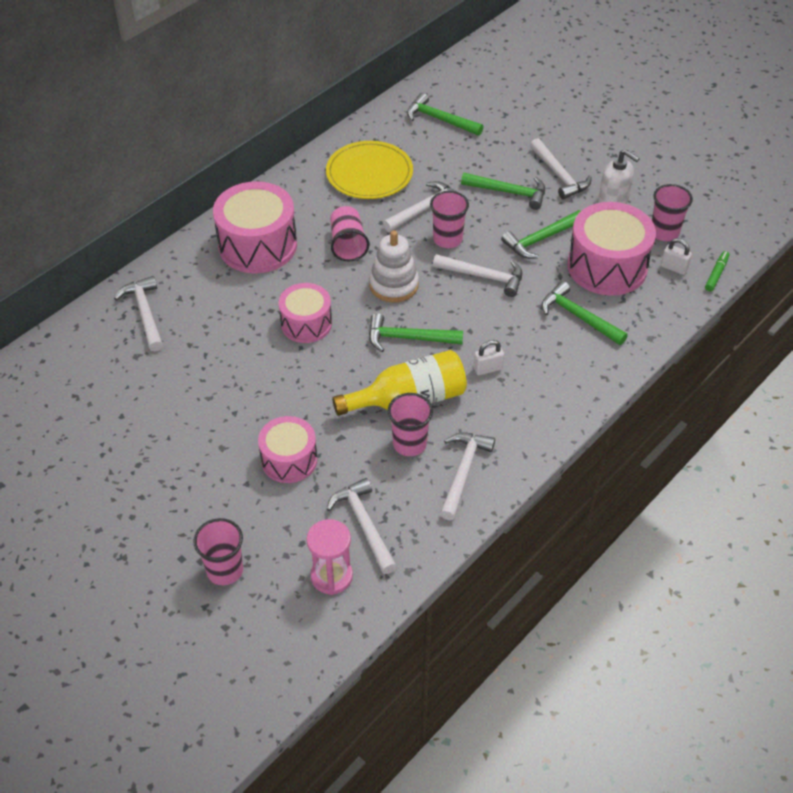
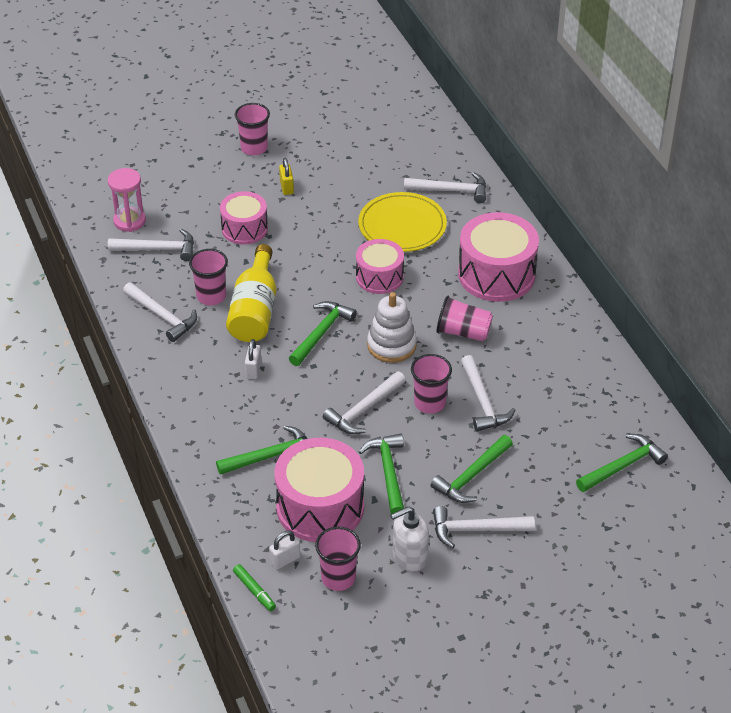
camera: 115 degrees right, 5 degrees down
pink cup [193,518,243,585] -> pink cup moved to [235,103,270,155]
yellow plate [326,141,413,199] -> yellow plate moved to [358,192,447,252]
none -> yellow padlock [279,158,294,195]

